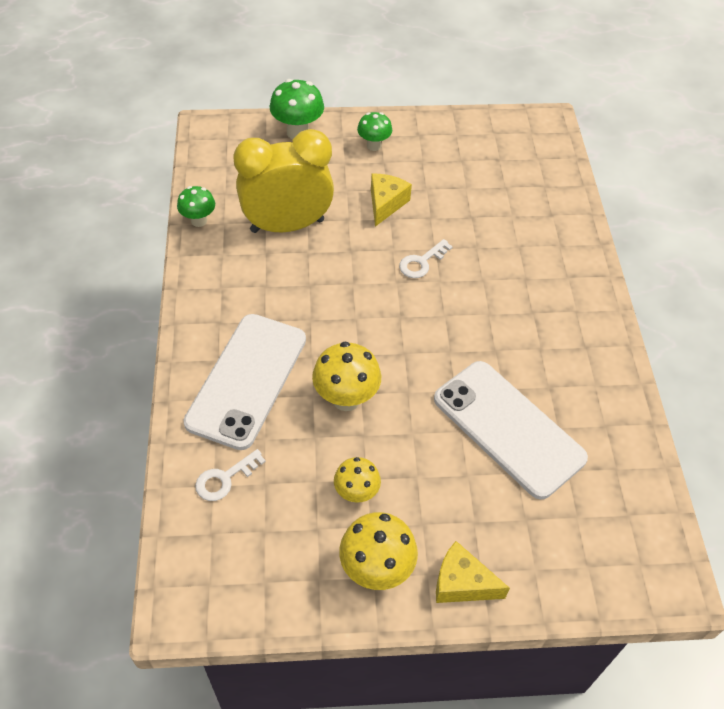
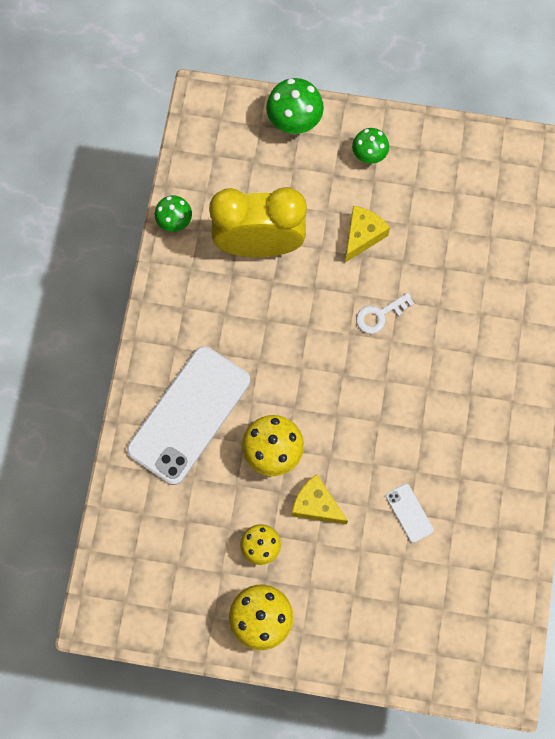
camera: 15 degrees right, 20 degrees up
white key [195,449,266,501] -> none
white phone [434,361,588,500] -> white phone [386,484,434,543], size x0.40
yellow cheese [436,541,510,603] -> yellow cheese moved to [292,474,348,524]

